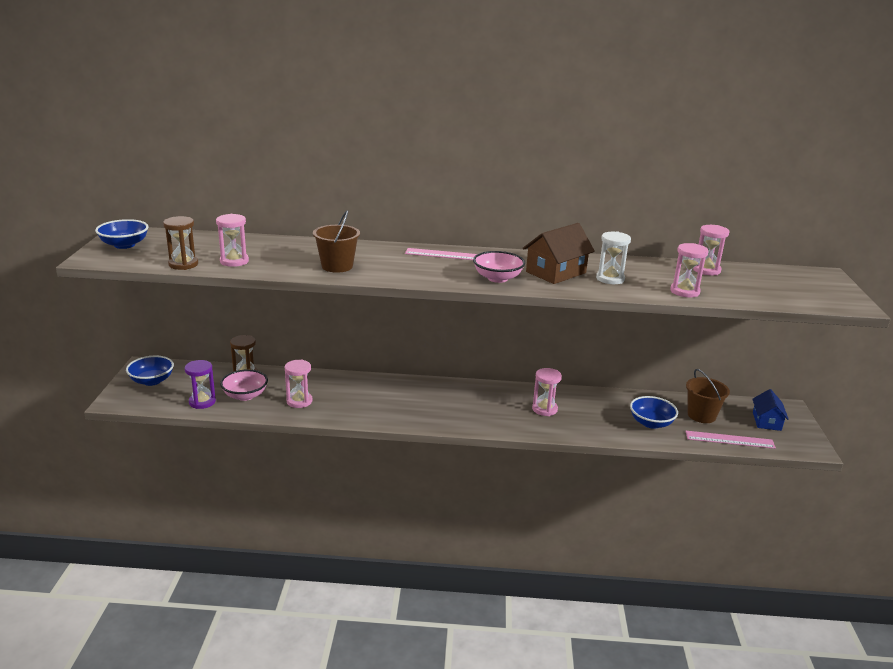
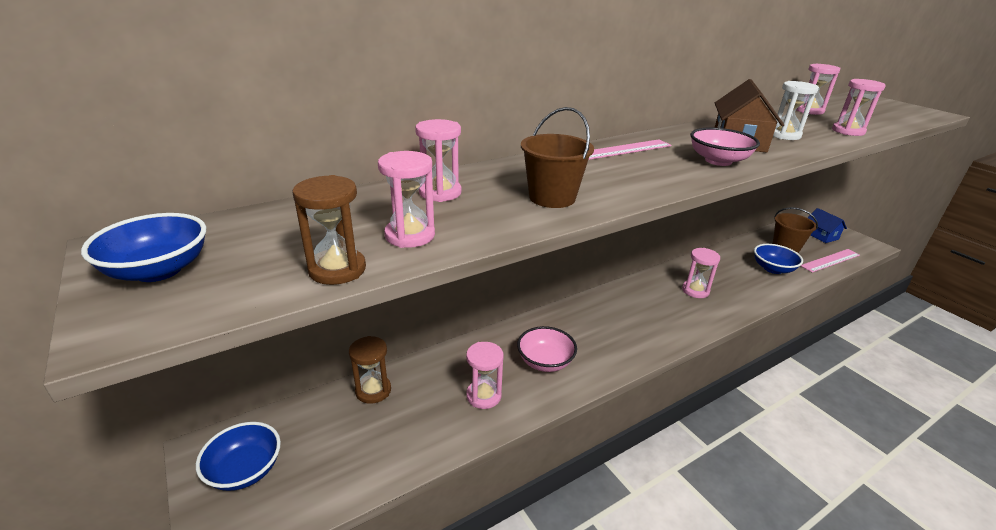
camera: 35 degrees left, 5 degrees up
purple hourglass [185,360,216,409] -> none
pink bowl [220,369,268,401] -> pink bowl moved to [517,326,577,372]
none -> pink hourglass [415,119,461,202]

